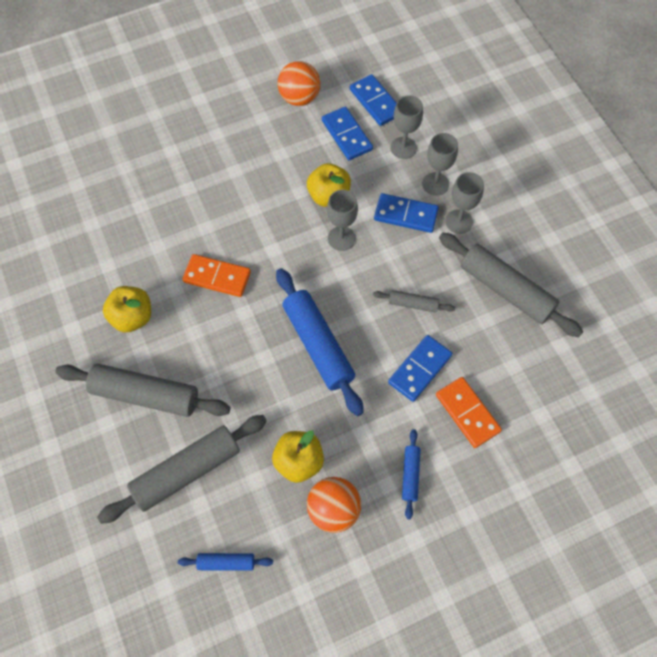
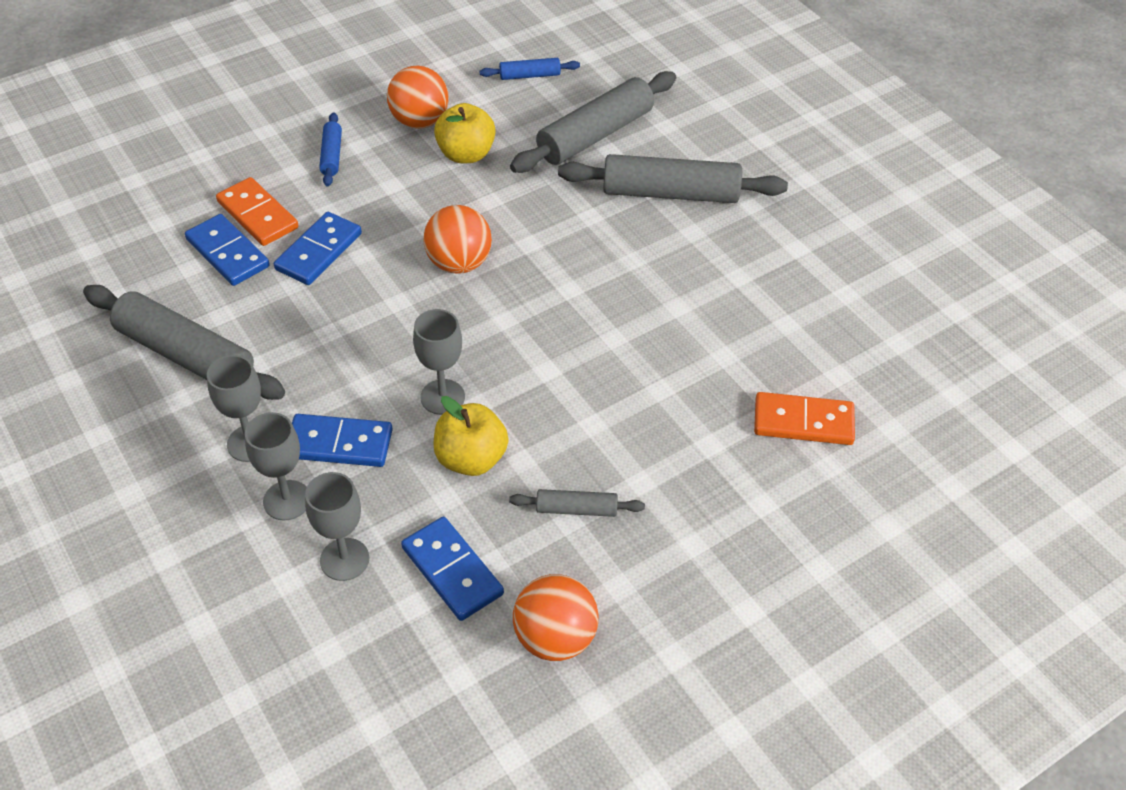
camera: 170 degrees right, 15 degrees down
yellow apple [103,286,151,332] -> none
orange domino [182,254,251,297] -> orange domino moved to [754,392,855,445]
blue rolling pin [276,268,364,416] -> orange ball [423,205,492,274]
blue domino [350,74,396,126] -> blue domino moved to [185,214,270,286]
grey rolling pin [373,290,455,313] -> grey rolling pin moved to [509,489,645,517]

